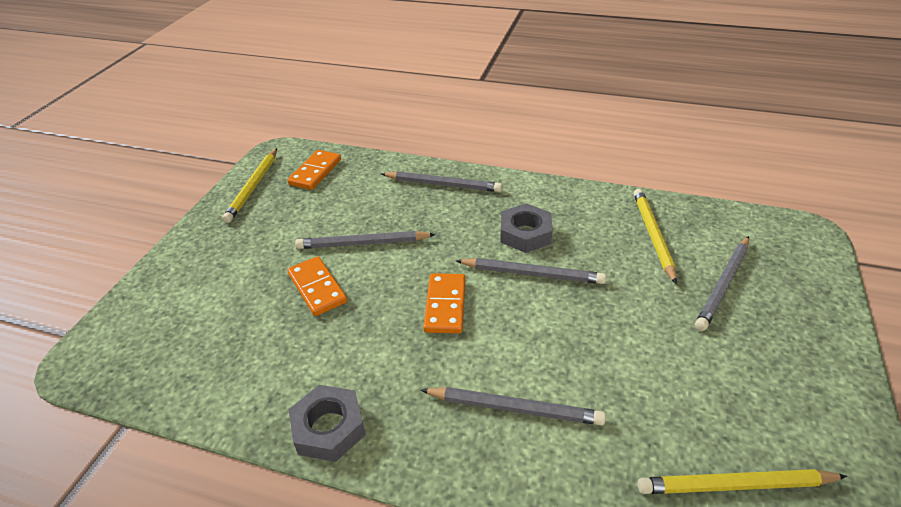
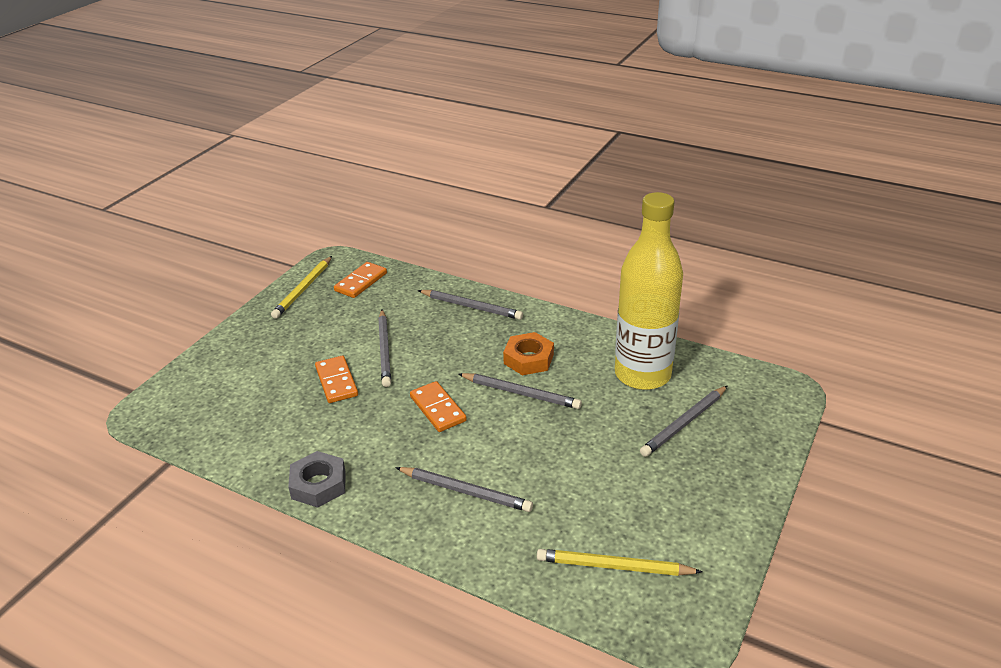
camera: 10 degrees right, 5 degrees down
grey pencil [295,231,436,249] -> grey pencil turned 105 degrees counterclockwise [378,310,391,387]
orange domino [423,273,466,333] -> orange domino turned 45 degrees counterclockwise [410,381,467,432]
grey nut [500,203,552,253] -> orange nut [503,332,554,375]
yellow pencil [634,189,677,284] -> yellow bottle [615,192,683,390]

